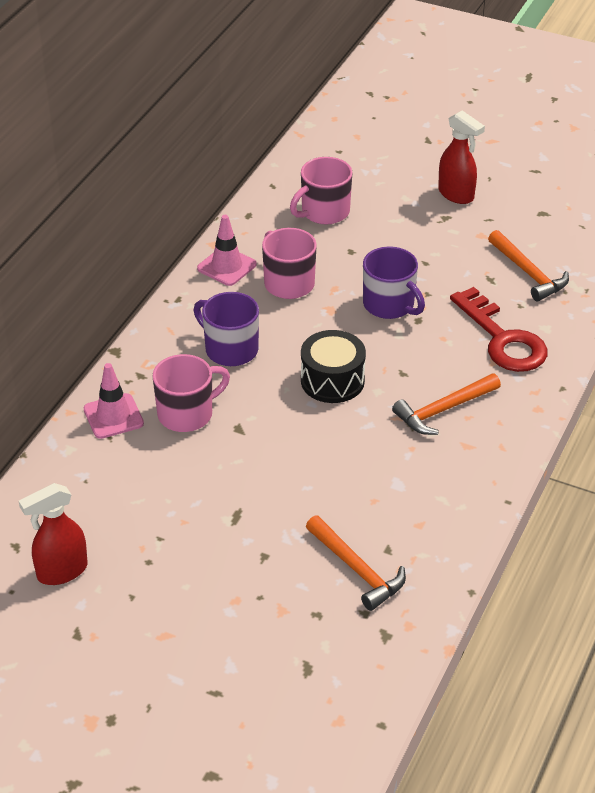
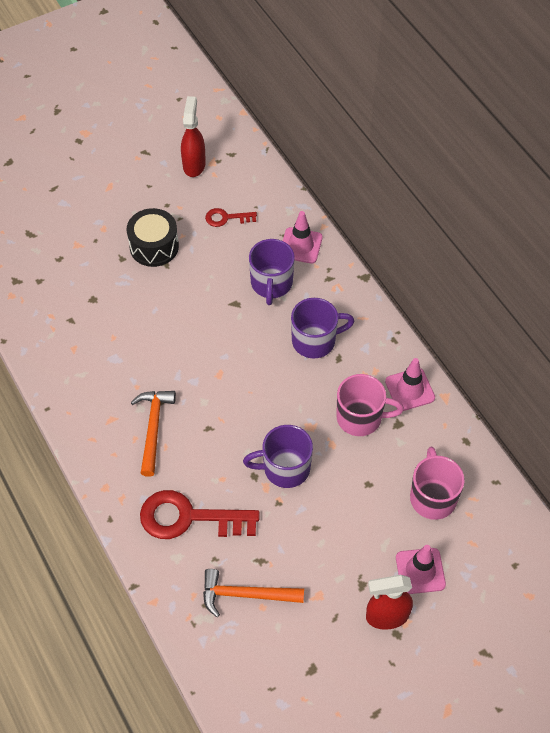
camera: 125 degrees right, 15 degrees up
pink mug [152,354,230,432] -> purple mug [249,239,295,305]
black drum [301,330,366,403] -> black drum moved to [127,208,179,267]
orange hammer [306,516,406,611] -> none
none -> red key [205,208,257,227]
none -> pink traffic cone [396,545,446,594]

